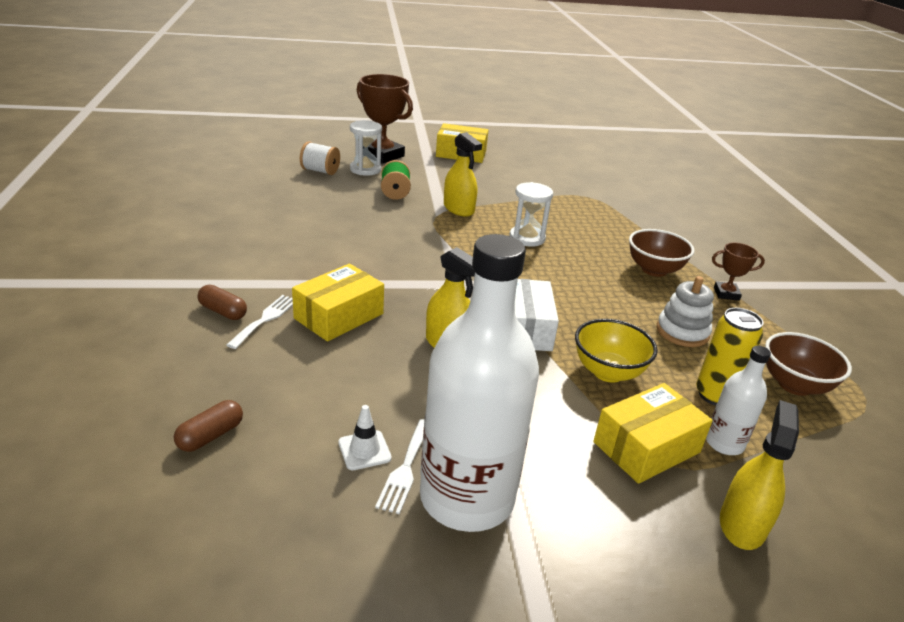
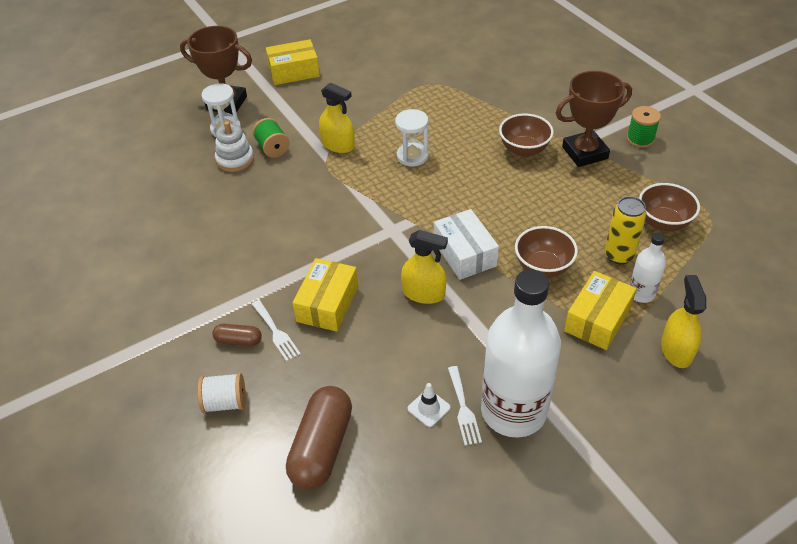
camera: 20 degrees left, 15 degrees up
brown capsule [174,400,243,452] -> brown capsule [286,386,352,490], size x2.01
white fork [227,295,293,349] -> white fork turned 150 degrees clockwise [252,300,301,362]
white spool [300,141,340,175] -> white spool moved to [198,373,246,413]
yellow bowl [575,319,658,383] -> brown bowl [515,226,578,278]
white stacking toy [657,276,714,347] -> white stacking toy moved to [215,121,254,172]
brown trophy [712,243,765,301] -> brown trophy [556,71,632,167], size x1.97
none -> green spool [627,106,661,148]

